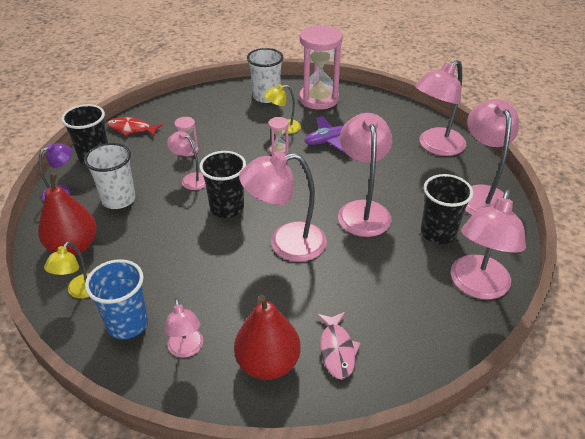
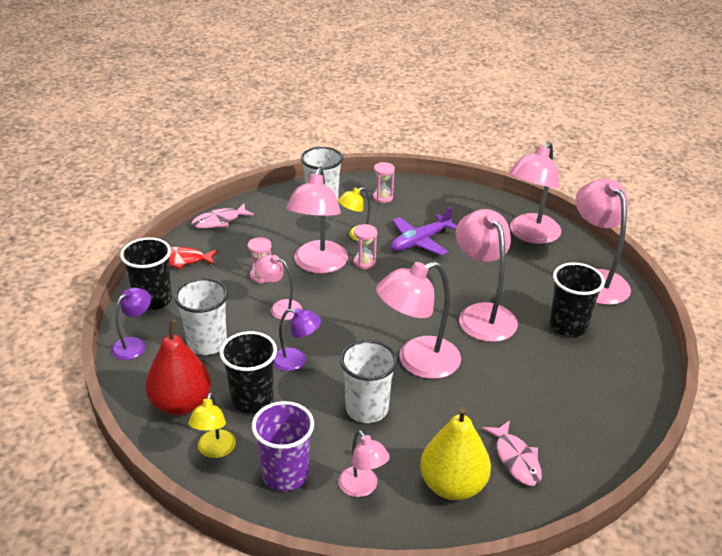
camera: 15 degrees left, 5 degrees down
blue cup [85,259,148,339] -> purple cup [252,401,314,491]
black cup [199,151,246,218] -> black cup moved to [220,331,277,414]
red pear [234,295,300,380] -> yellow pear [420,406,491,500]
pink hourglass [299,25,343,110] -> pink hourglass [373,162,395,203], size x0.44
pink lamp [451,190,526,299] -> pink lamp moved to [286,168,348,274]
none -> pink fish [191,204,254,229]
none -> purple lamp [274,308,321,371]
none -> white cup [340,340,398,423]

